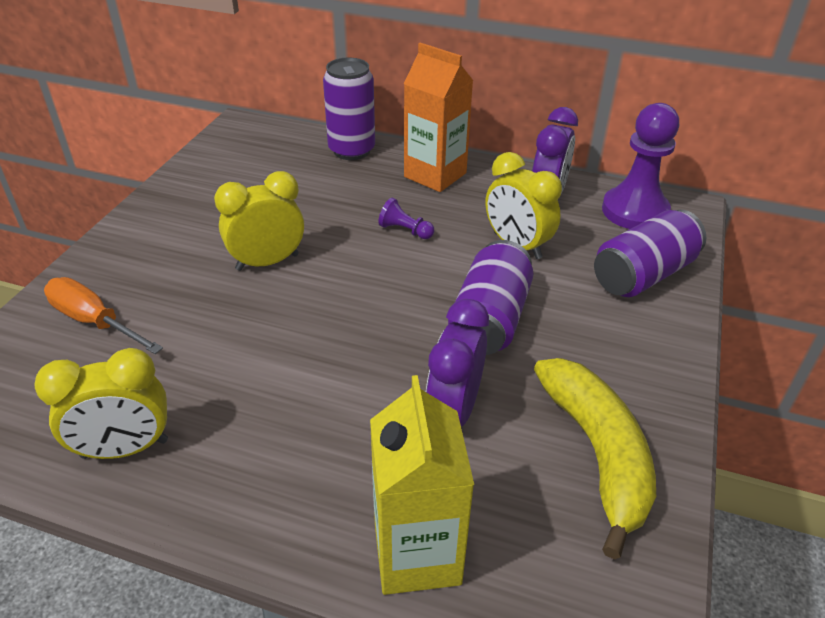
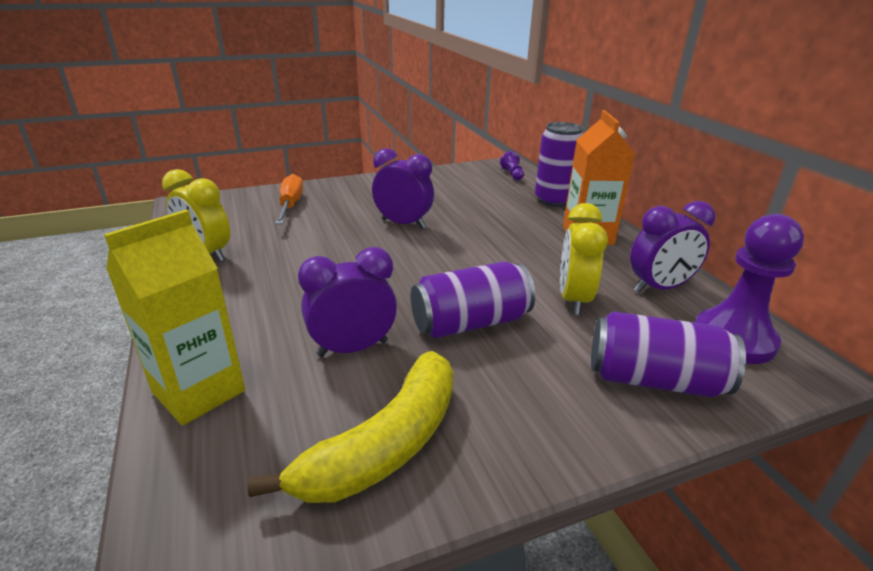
camera: 50 degrees right, 10 degrees down
yellow clock [214,171,304,271] -> purple clock [372,148,434,229]
purple pawn [378,198,434,239] -> purple pawn moved to [500,151,524,180]

